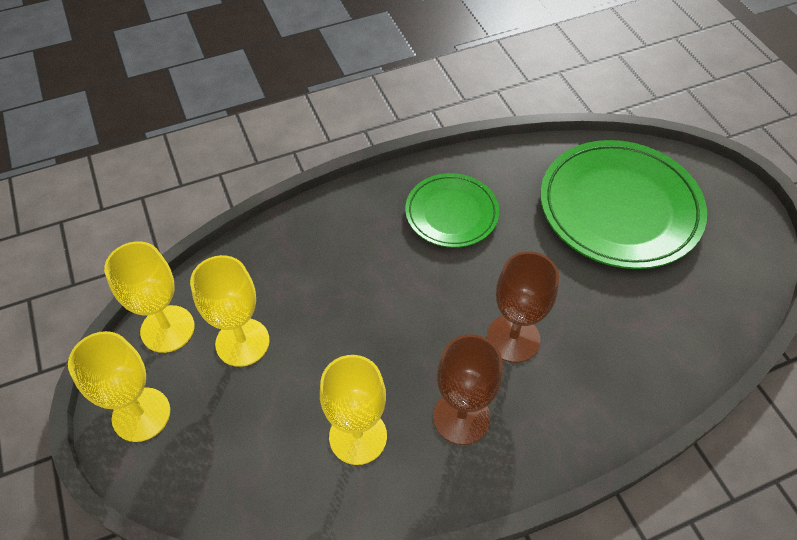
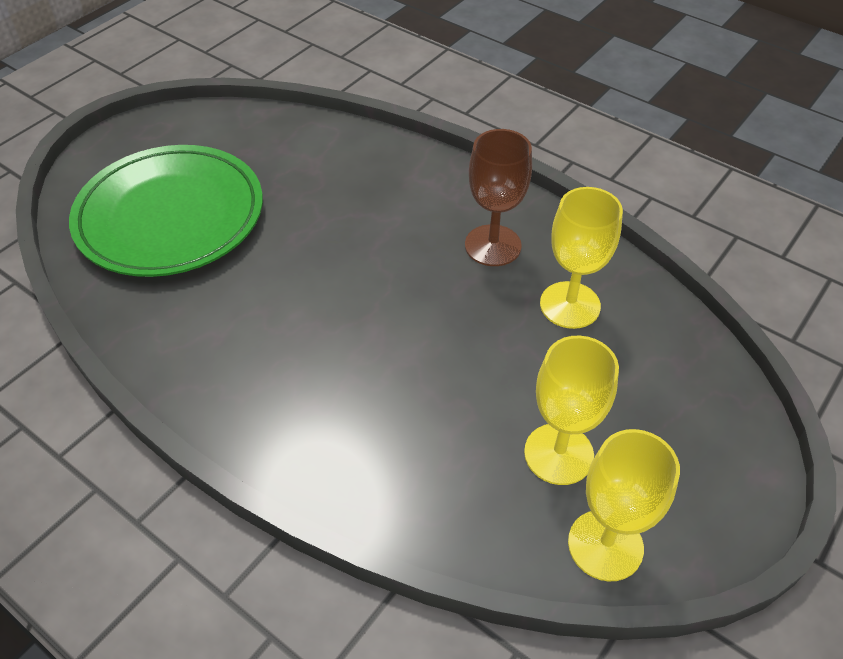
camera: 120 degrees left, 5 degrees down
yellow goblet [68,331,170,442] -> none
green plate [405,173,499,248] -> none
brown goblet [487,251,559,363] -> none

